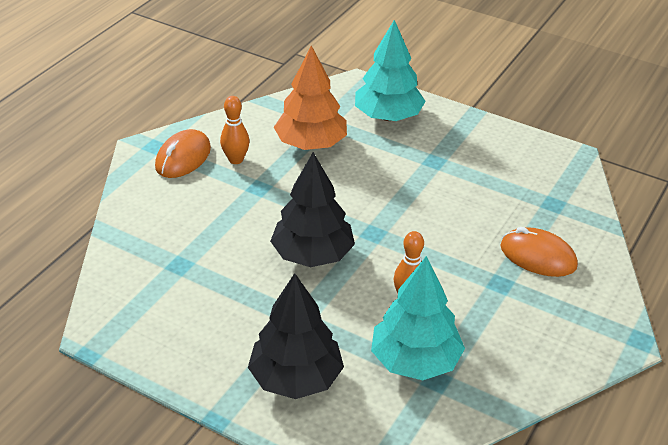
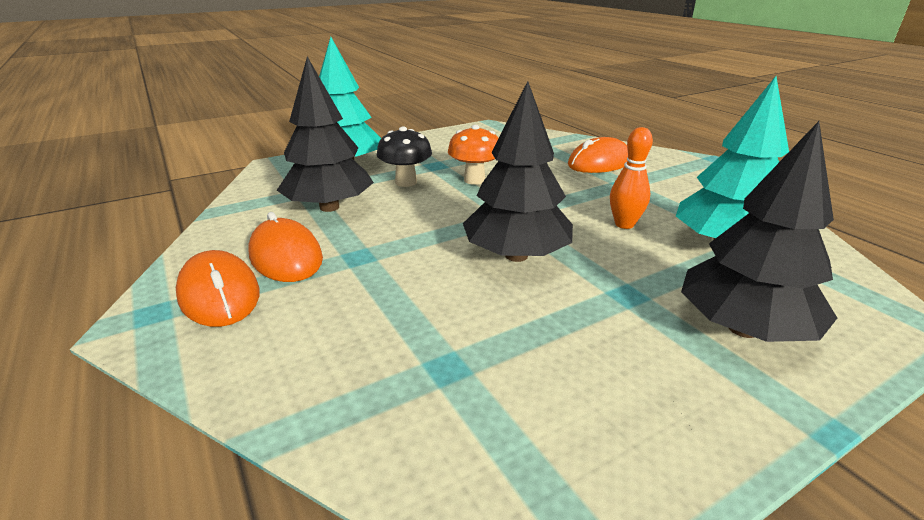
camera: 60 degrees left, 10 degrees down
orange bowling pin [220,96,250,164] -> orange mouse [248,212,323,282]
orange tree [274,46,347,150] -> black tree [277,57,374,212]
none -> black mushroom [377,126,432,187]
none -> orange mushroom [448,125,499,185]

